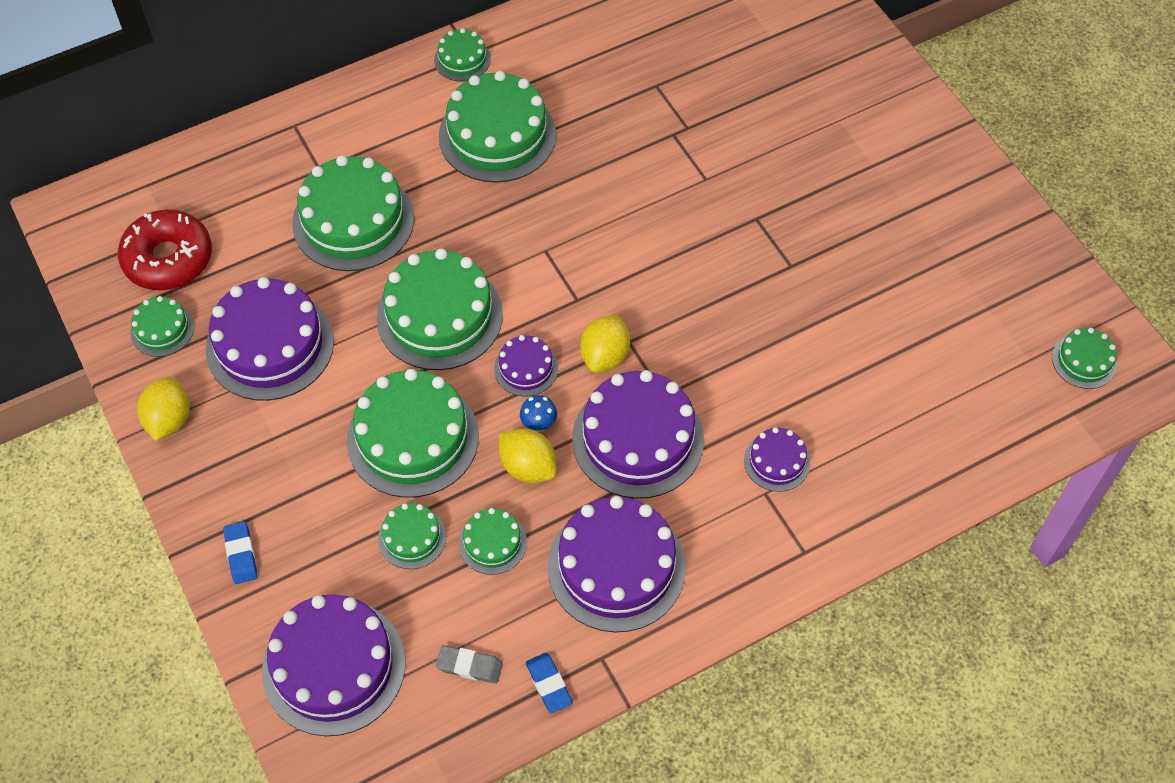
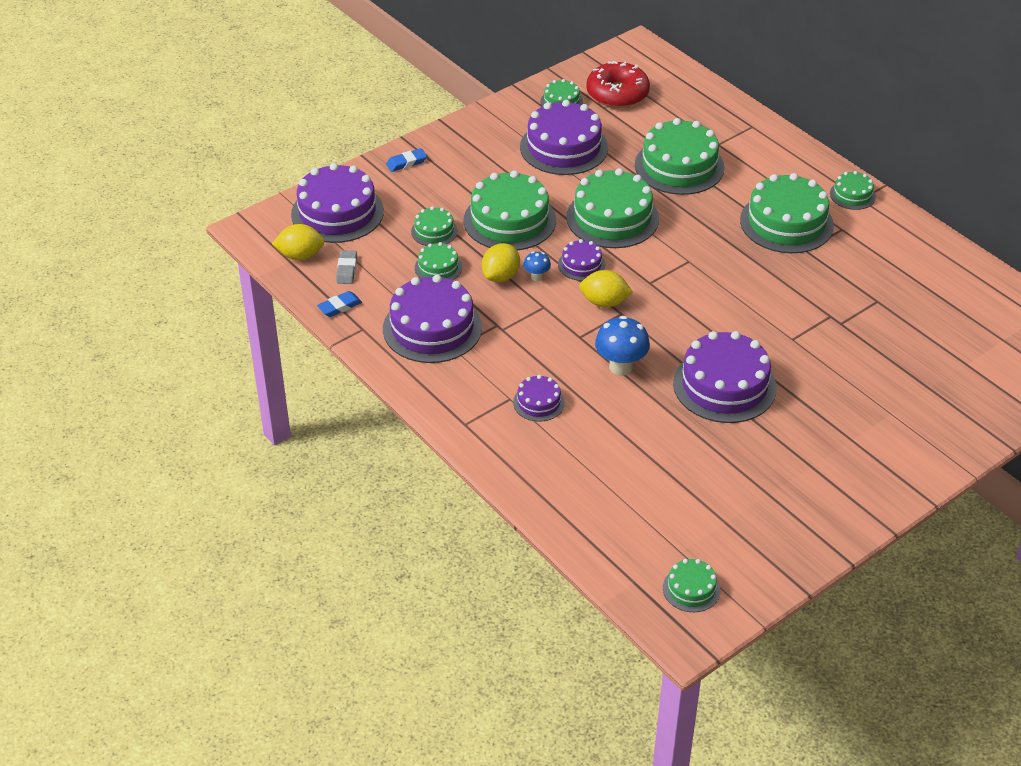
camera: 80 degrees right, 15 degrees down
yellow lemon [137,376,190,441] -> yellow lemon moved to [272,224,325,260]
purple cake [572,370,704,499] -> purple cake moved to [673,331,777,423]
none -> blue mushroom [595,316,650,375]

